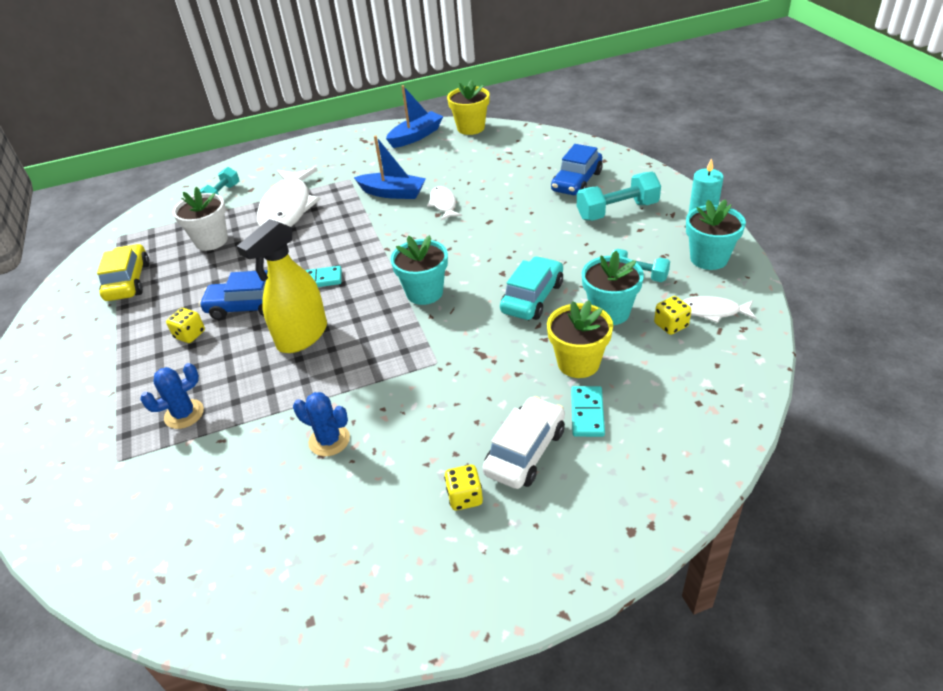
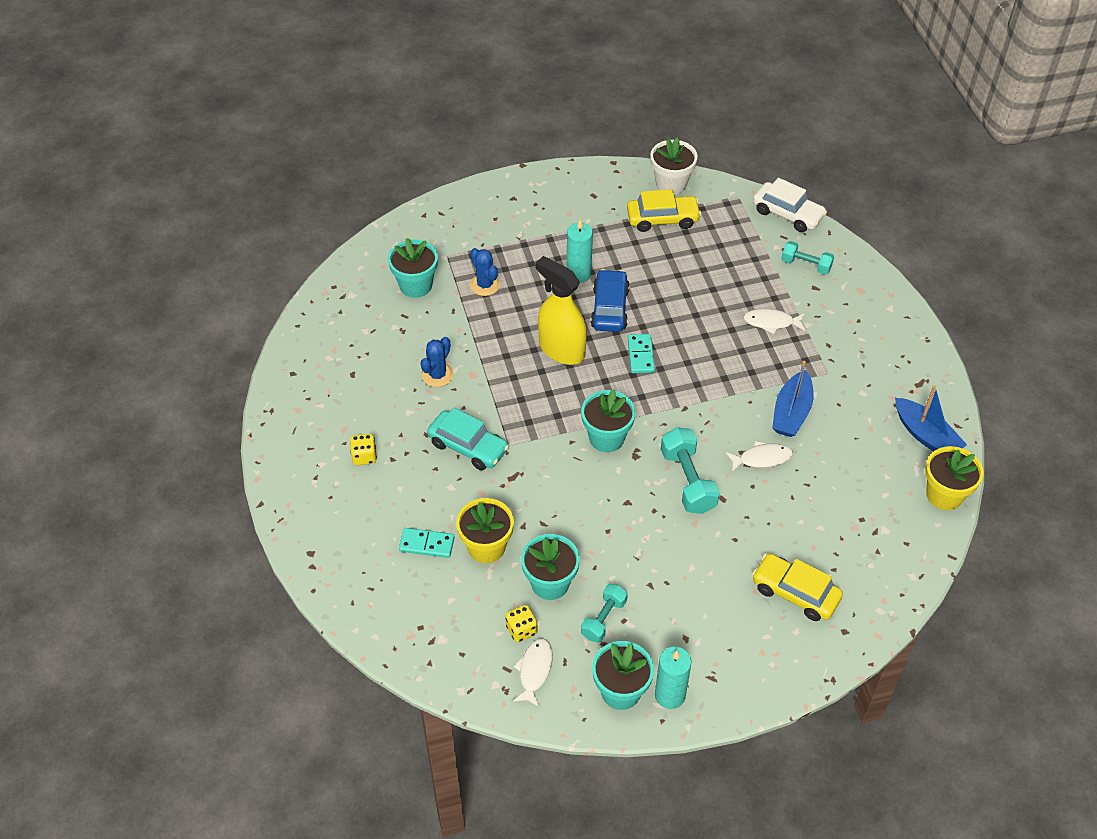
camera: 90 degrees right, 10 degrees up
yellow dice [166,308,205,343] -> turquoise candle [567,219,593,283]
white flower pot [173,187,228,251] -> white flower pot moved to [650,138,698,195]
white fish [257,167,321,227] -> white fish [743,309,805,334], size x0.49
white car [482,396,565,489] -> white car moved to [753,178,827,232]
turquoise car [500,256,563,320] -> turquoise car moved to [427,408,509,470]
blue car [551,144,603,195] -> yellow car [752,553,843,621]
turquoise dumbbell [577,172,661,221] -> turquoise dumbbell moved to [661,427,720,514]
none -> turquoise flower pot [388,238,438,298]

